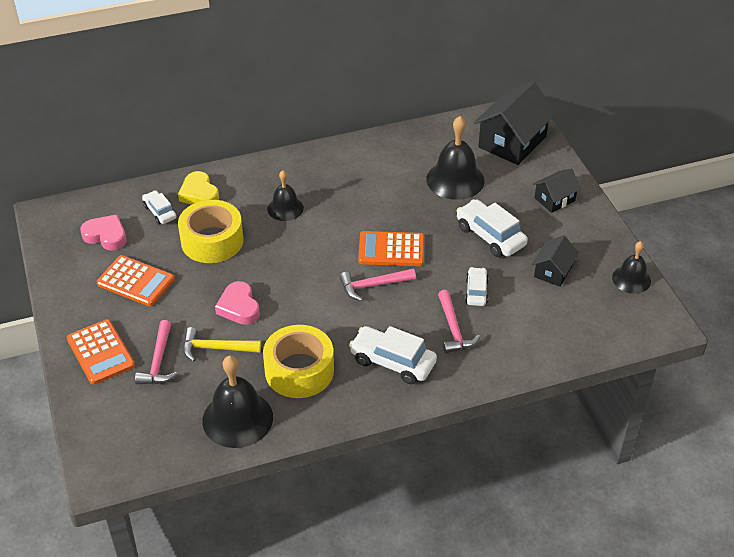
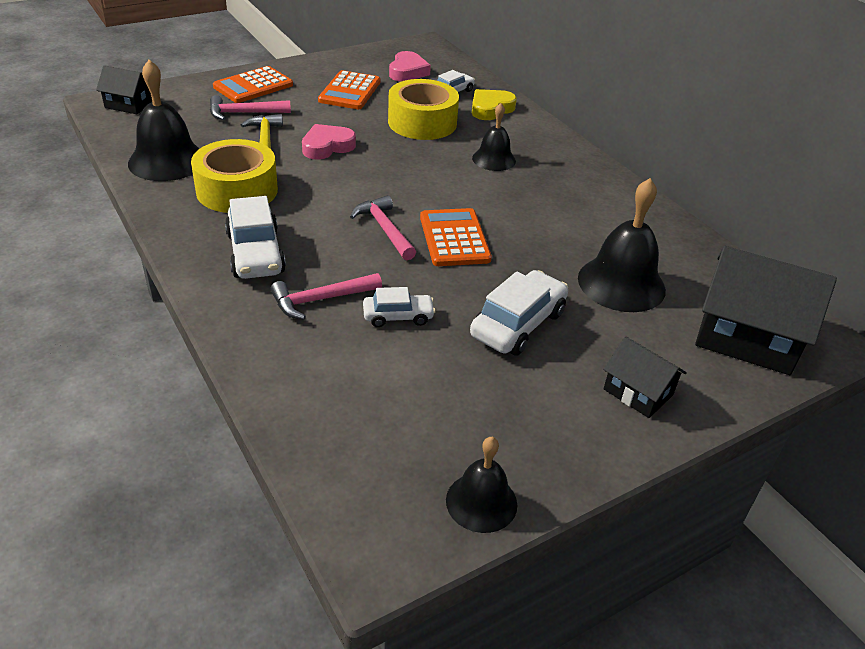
camera: 75 degrees right, 5 degrees down
white car [349,326,437,384] -> white car turned 150 degrees clockwise [225,196,286,279]
black house [532,235,579,287] -> black house moved to [96,65,152,114]

